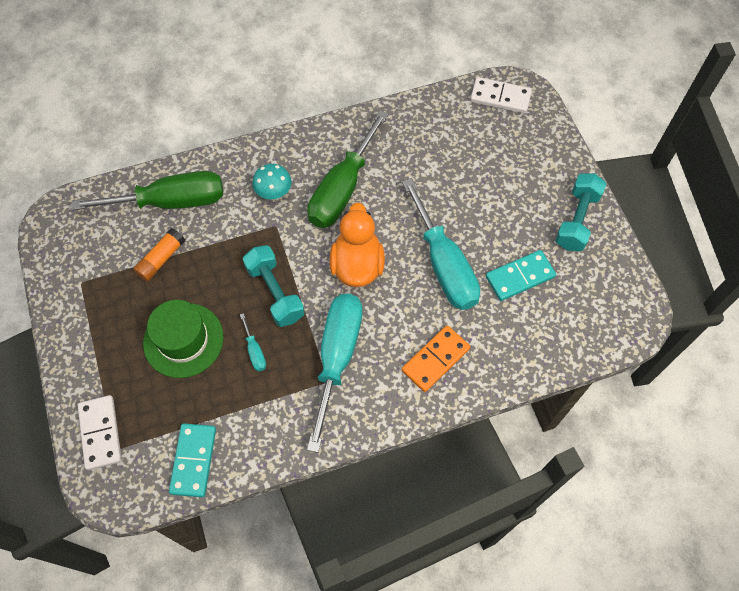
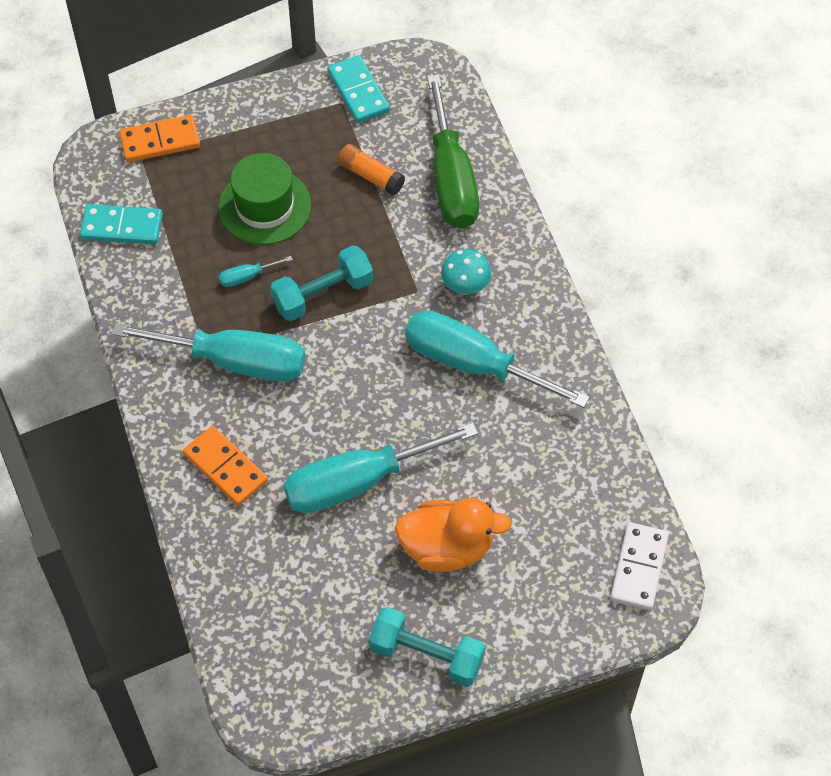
camera: 90 degrees right, 5 degrees down
white domino [78,395,122,470] -> orange domino [119,115,200,162]
green screwdriver [307,111,388,228] -> turquoise screwdriver [405,311,590,408]
orange duck [329,202,385,287] -> orange duck moved to [395,498,512,572]
turquoise domino [486,250,556,301] -> turquoise domino moved to [327,55,390,123]

